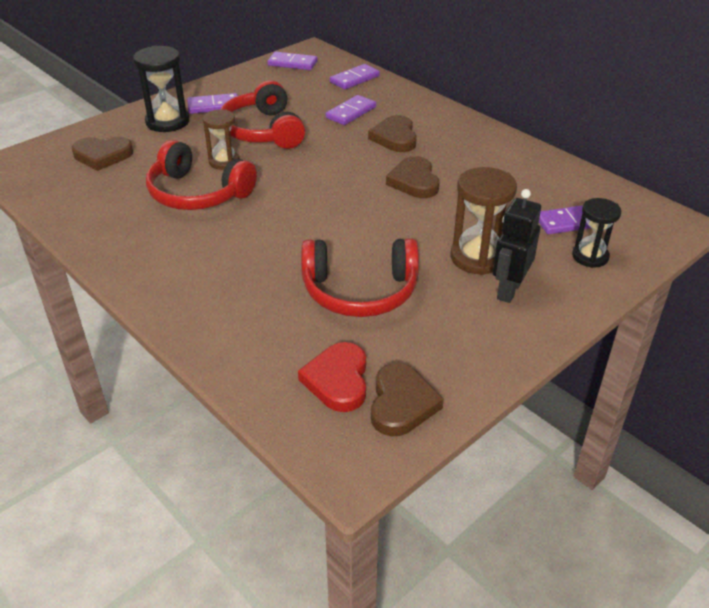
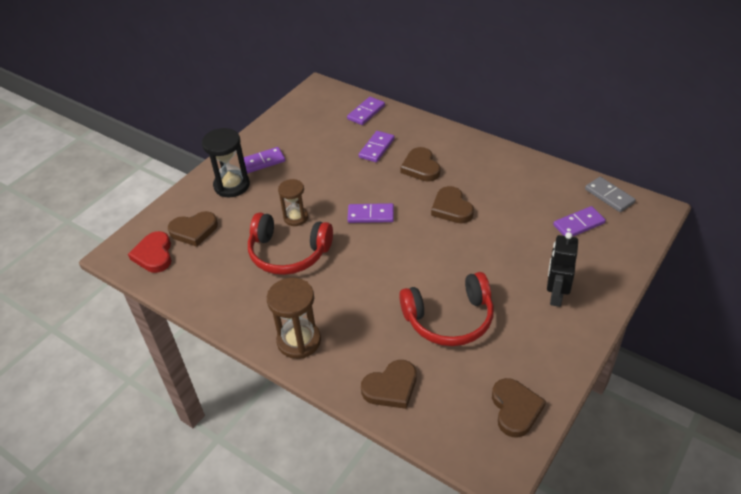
camera: 10 degrees left, 5 degrees up
red headphones [220,80,305,149] -> none
purple domino [267,52,318,70] -> purple domino moved to [347,203,394,223]
red heart [298,342,366,412] -> red heart moved to [128,231,172,273]
brown hourglass [451,167,517,275] -> brown hourglass moved to [267,278,321,359]
black hourglass [572,198,621,268] -> none
none -> brown heart [361,360,416,409]
none -> grey domino [585,177,636,212]

